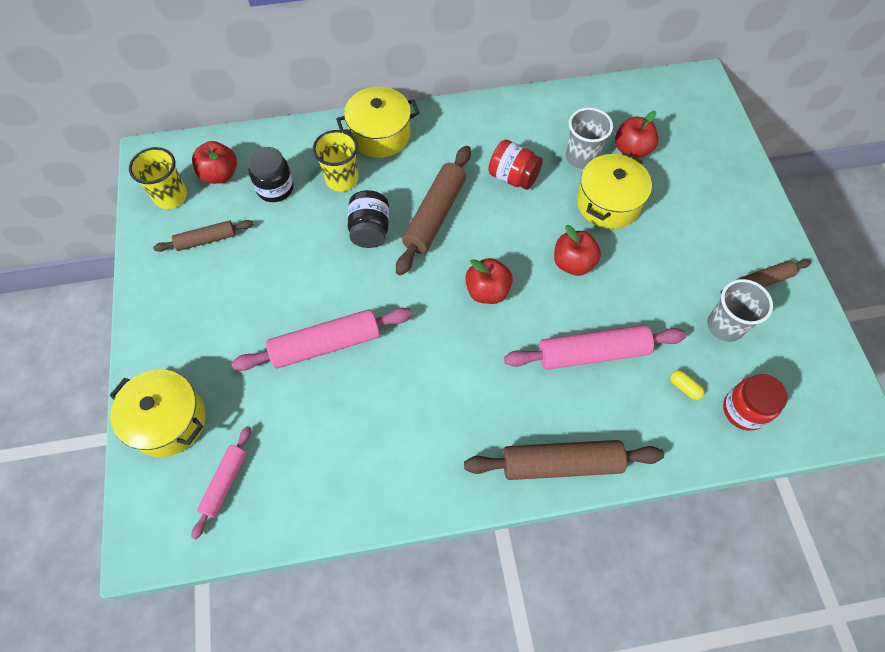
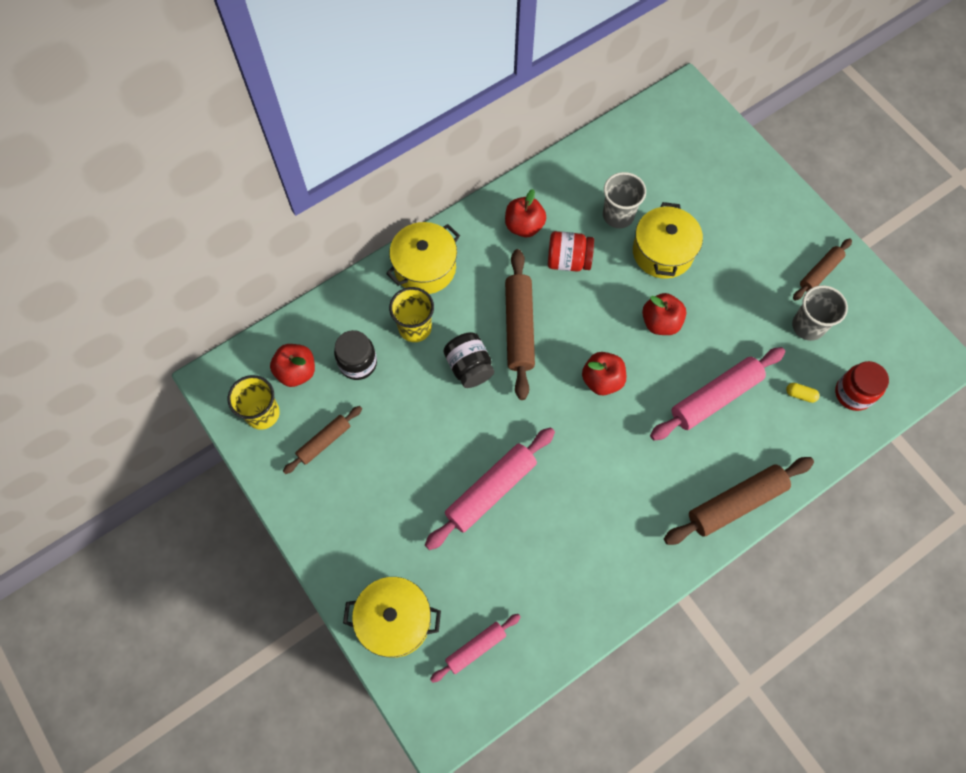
camera: 25 degrees left, 5 degrees up
pink rolling pin [192,426,251,539] -> pink rolling pin turned 60 degrees clockwise [430,614,521,683]
red apple [615,111,659,158] -> red apple moved to [505,189,546,237]

